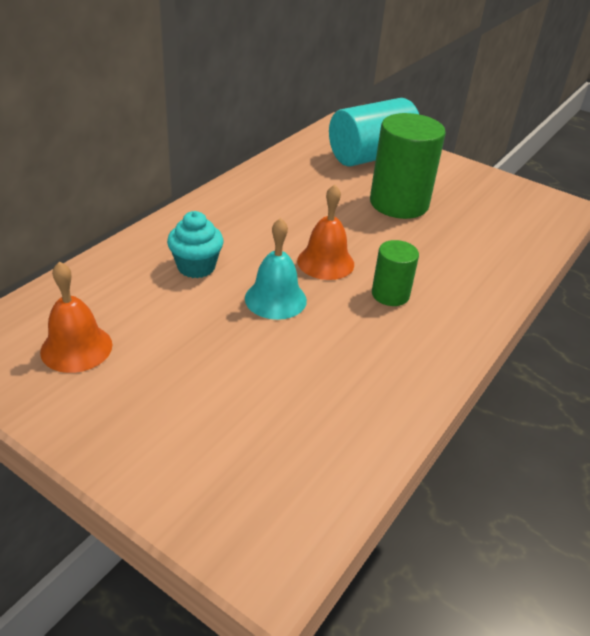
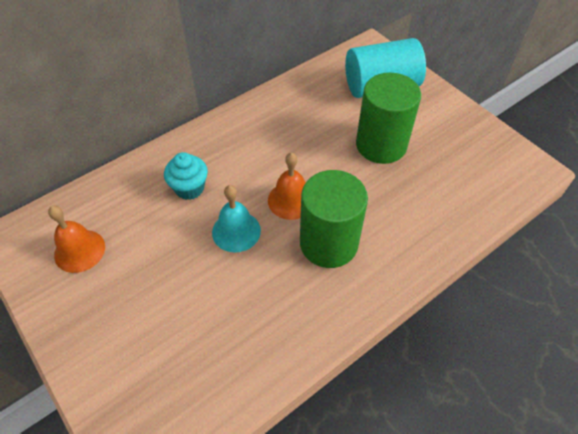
camera: 20 degrees right, 15 degrees up
green cylinder [372,240,419,306] -> green cylinder [300,170,368,268], size x1.87

